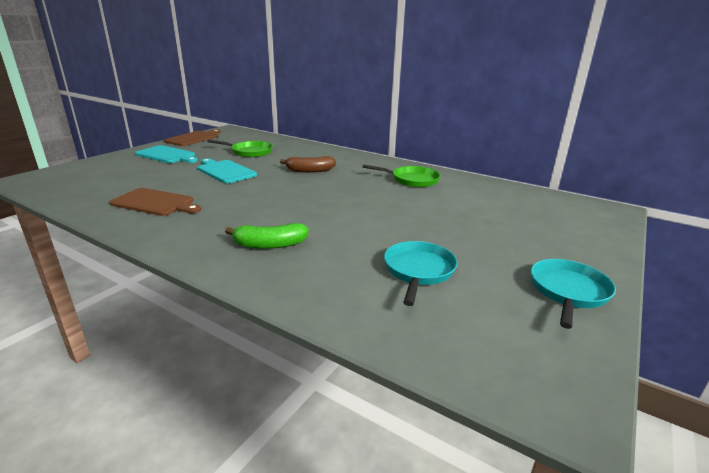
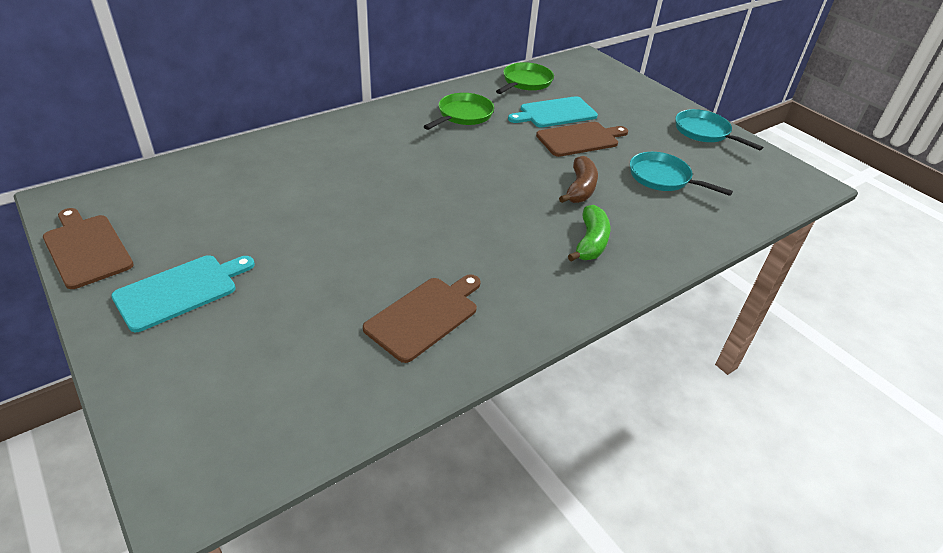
camera: 70 degrees left, 15 degrees up
turquoise cutting board [198,158,257,183] -> turquoise cutting board moved to [508,96,598,127]
green pan [207,140,273,157] -> green pan moved to [496,62,554,94]
brown banana [280,156,336,173] -> brown banana moved to [559,156,598,203]
none -> brown cutting board [536,122,628,157]

